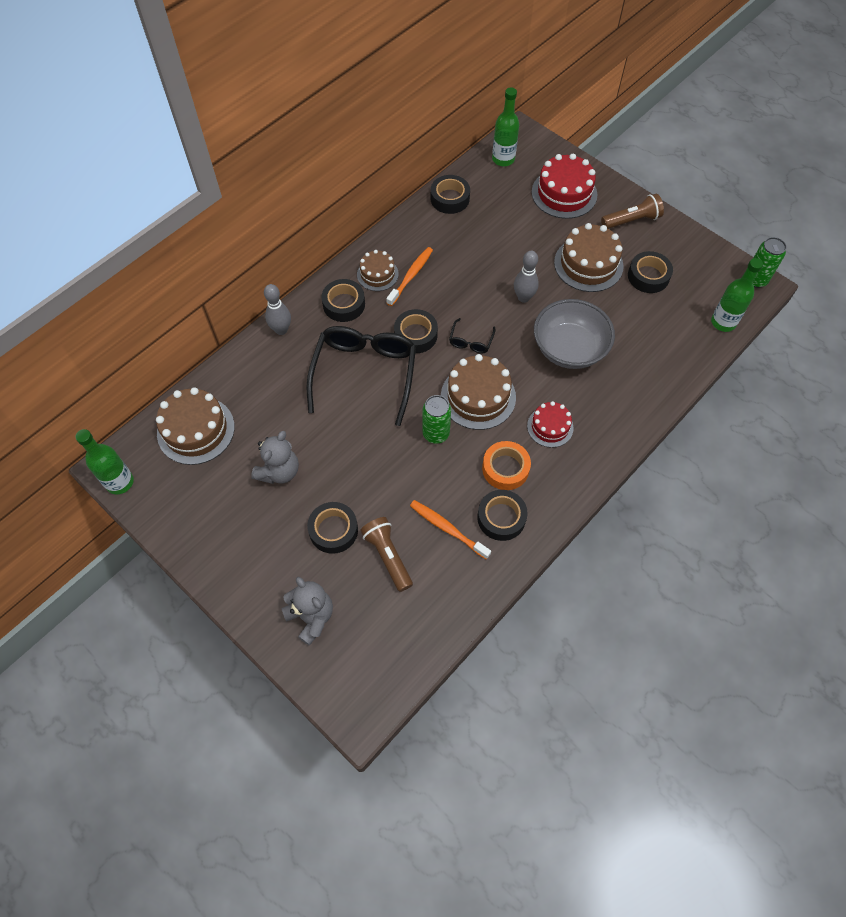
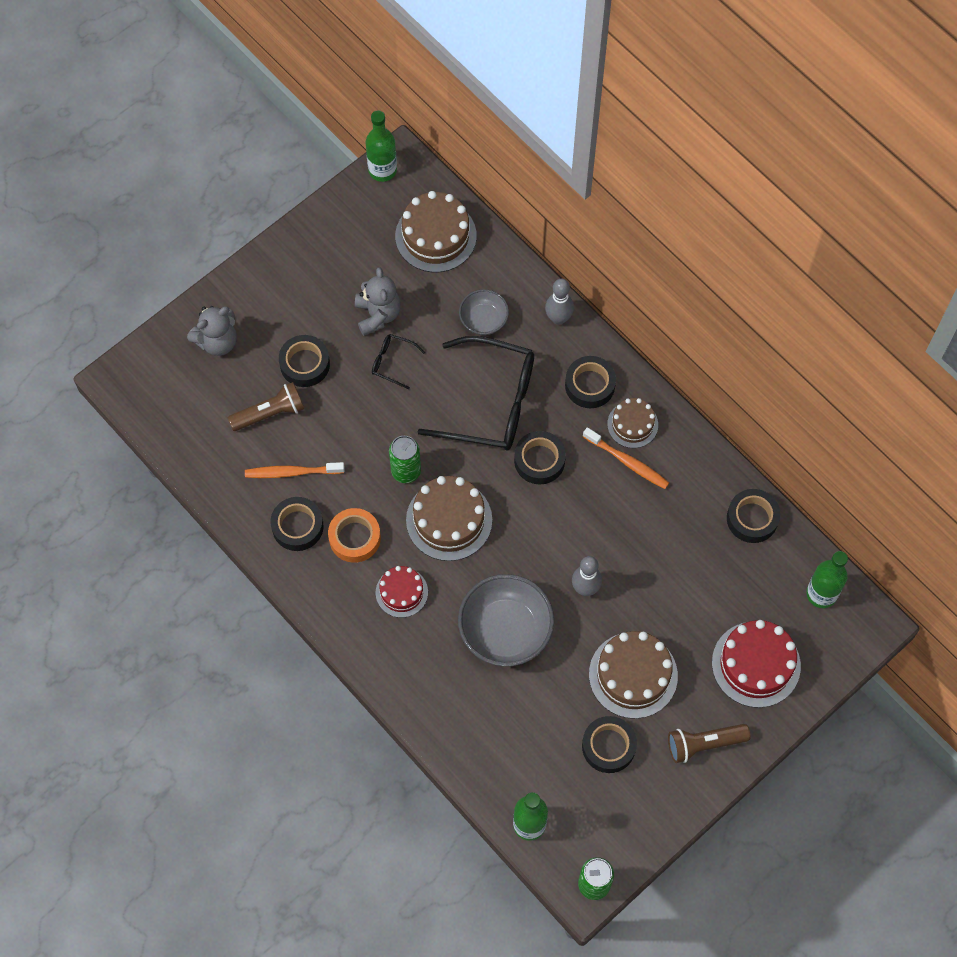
camera: 95 degrees right, 5 degrees up
grey teddy bear [251,431,299,484] -> grey teddy bear turned 135 degrees counterclockwise [355,267,401,336]
orange toothbrush [410,500,491,559] -> orange toothbrush turned 135 degrees counterclockwise [245,462,345,478]
black glasses [449,318,495,353] -> black glasses moved to [372,334,426,389]
brown flashlight [601,194,664,229] -> brown flashlight turned 90 degrees clockwise [668,724,751,763]
none -> grey bowl [459,289,509,335]

